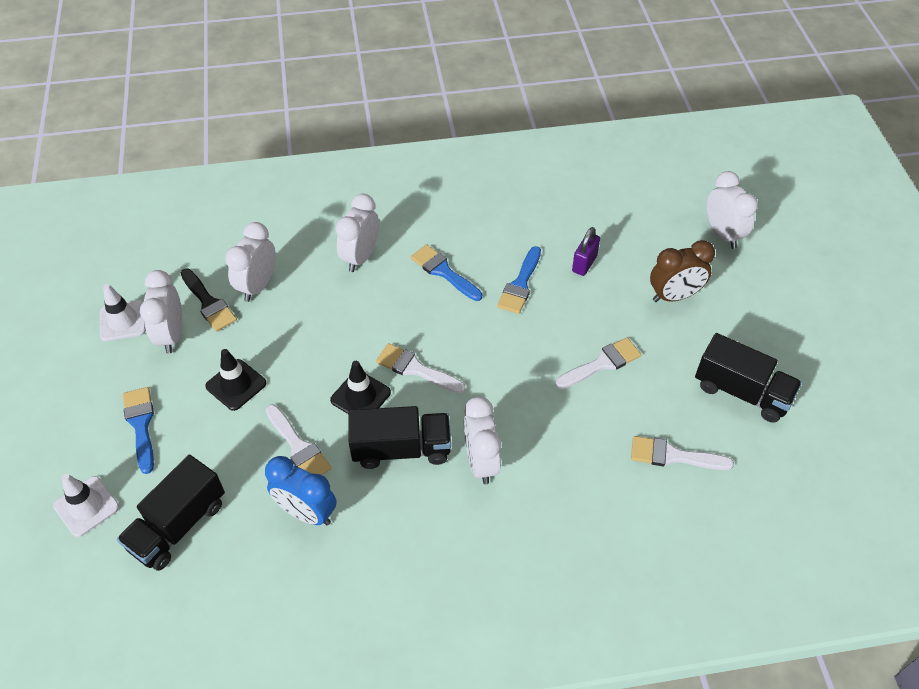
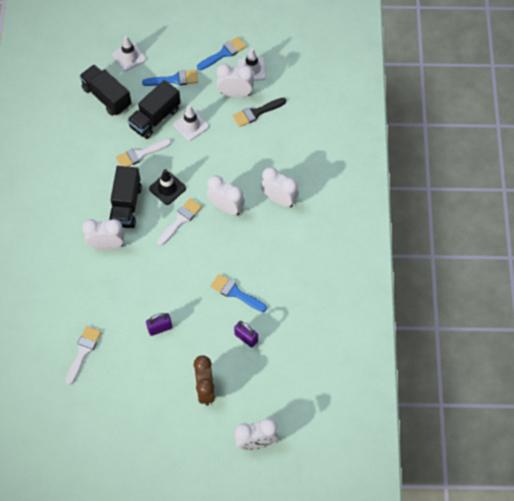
camera: 100 degrees right, 10 degrees up
black traffic cone [205,349,267,411] -> white traffic cone [173,105,209,141]
white clock [225,222,276,302] -> white clock moved to [207,175,245,216]
blue clock [265,456,337,525] -> none
blue brush [411,245,482,301] -> blue brush moved to [197,37,247,70]
white brush [555,338,641,389] -> purple padlock [146,313,172,336]
black truck [695,333,802,423] -> black truck moved to [127,80,181,139]

